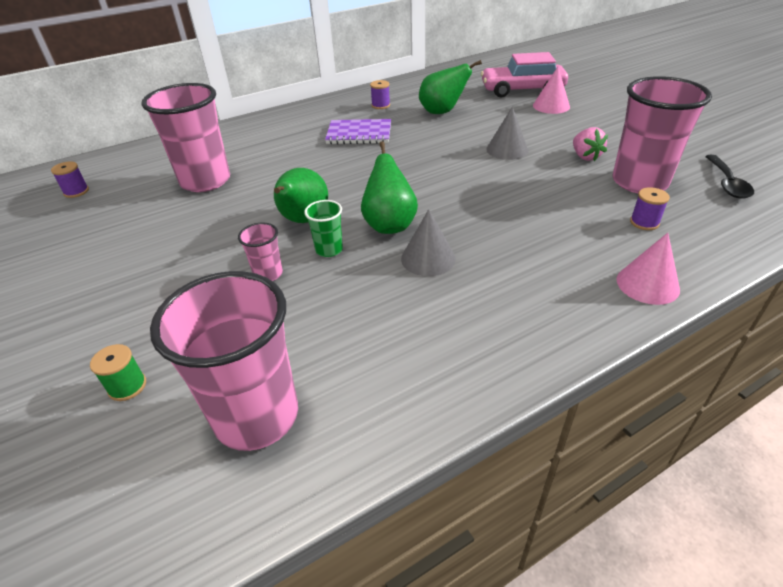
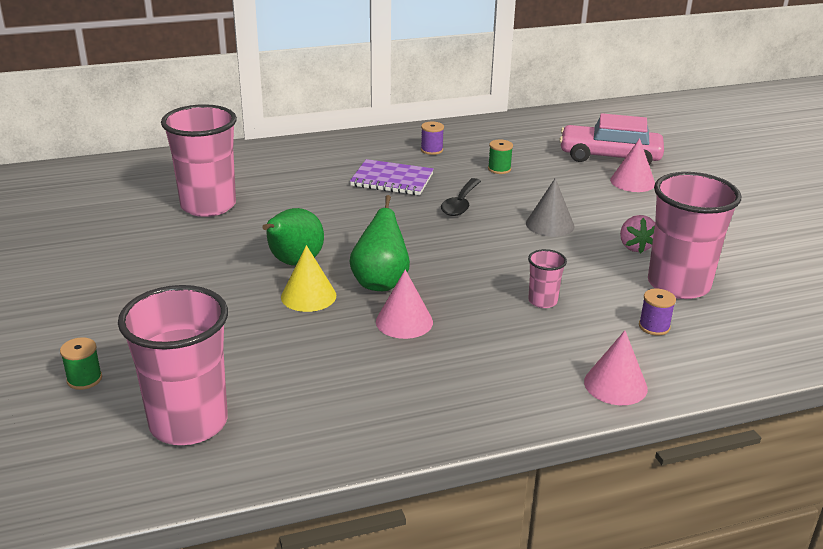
camera: 10 degrees right, 10 degrees down
purple spool [51,161,89,198] -> none
pink cup [238,222,283,281] -> pink cup moved to [528,249,567,308]
green cup [304,200,343,257] -> yellow cone [281,245,336,312]
grey cone [401,209,456,276] -> pink cone [376,270,433,339]
green pear [419,60,482,114] -> green spool [488,140,513,174]
black spoon [705,155,754,199] -> black spoon moved to [441,178,481,216]

